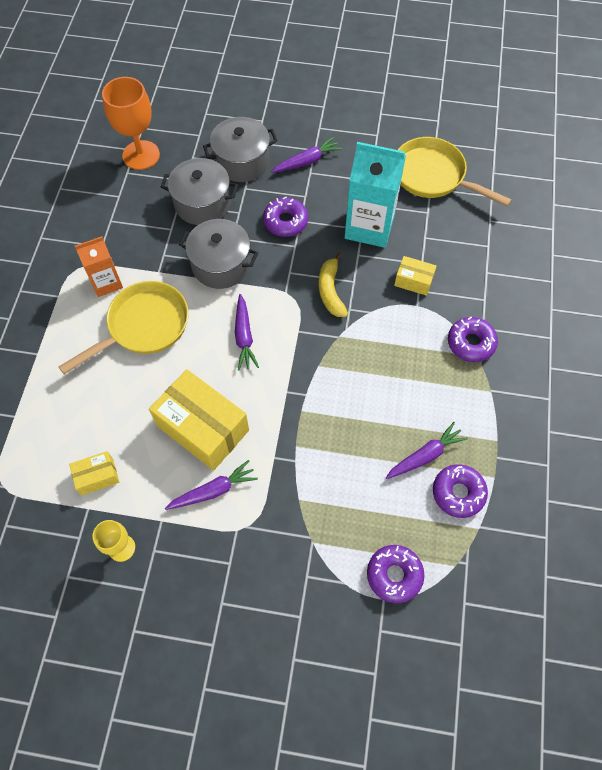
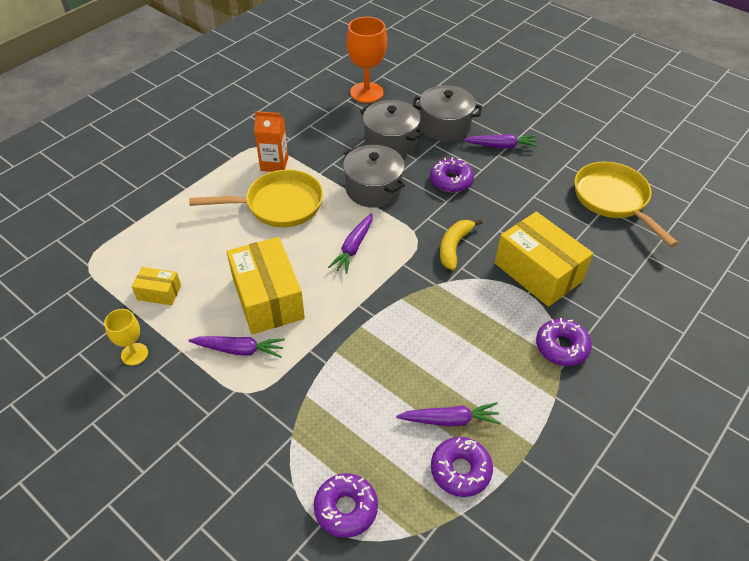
camera: 30 degrees right, 15 degrees down
turquoise carton [345,142,406,248] -> none
yellow box [394,256,437,296] -> yellow box [495,212,593,307], size x2.04

